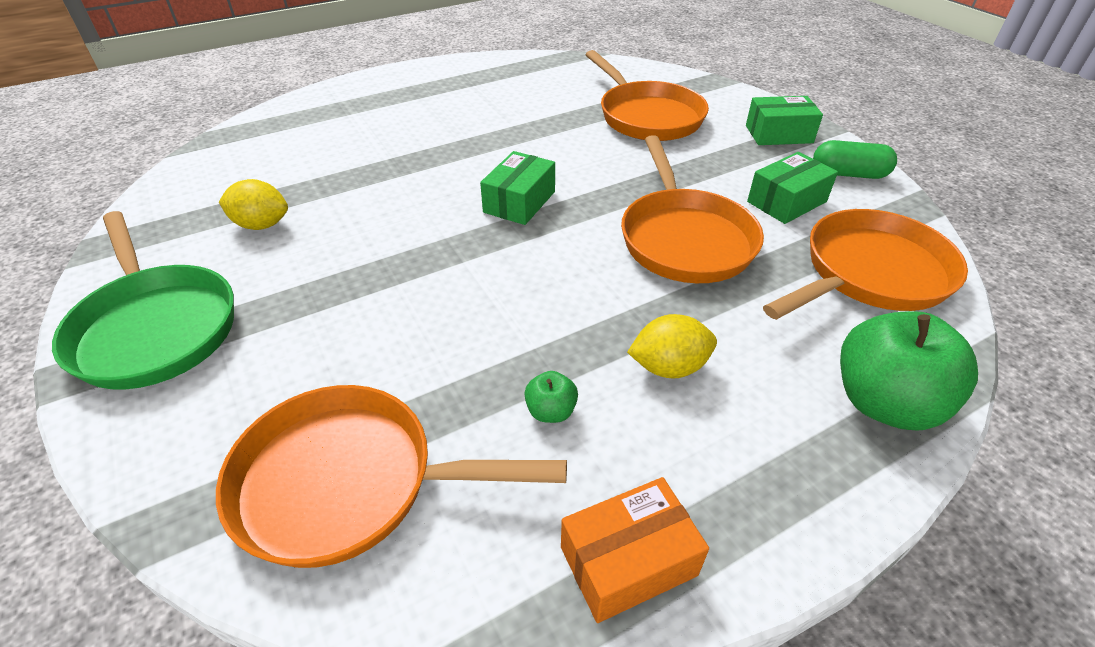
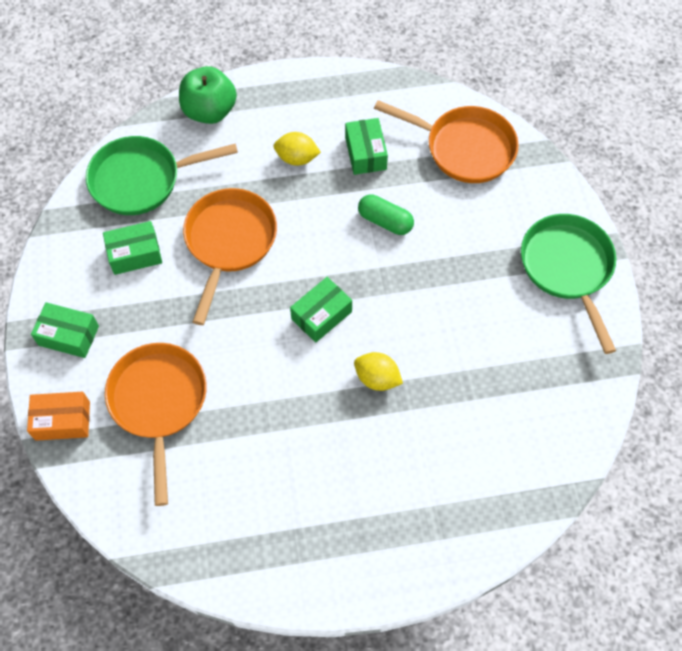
camera: 160 degrees left, 20 degrees up
yellow lemon [219,179,288,230] -> yellow lemon moved to [354,352,403,391]
green apple [524,371,578,423] -> green box [345,118,388,175]
orange box [561,477,709,623] -> orange box moved to [27,392,90,441]
orange pan [763,209,968,320] -> green pan [86,136,238,215]
green capsule [813,140,897,179] -> green capsule moved to [358,194,414,235]

